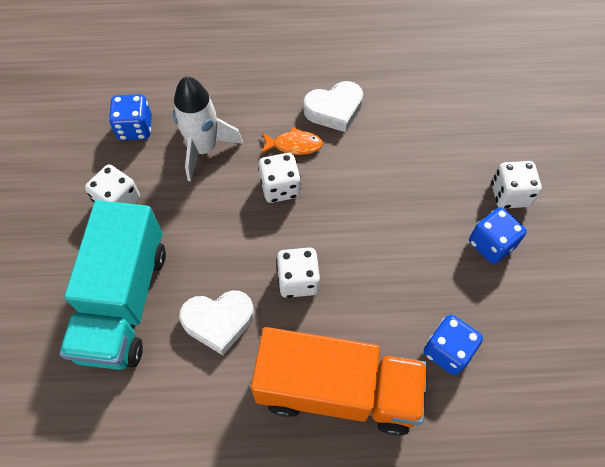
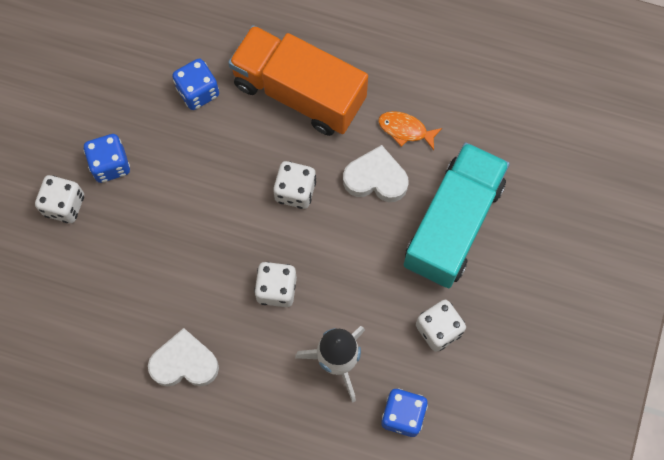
camera: 160 degrees left, 10 degrees up
orange fish [261,127,323,155] -> orange fish moved to [378,111,442,150]

